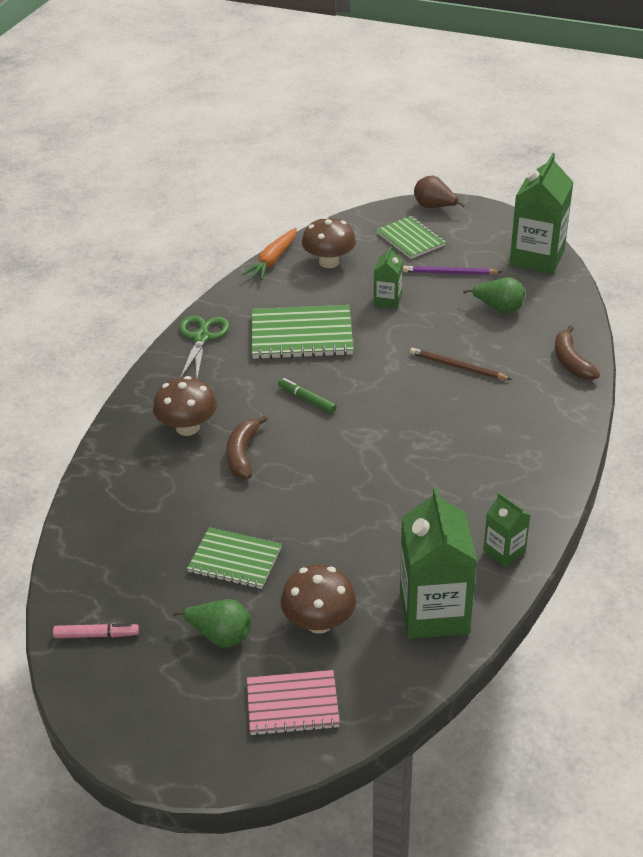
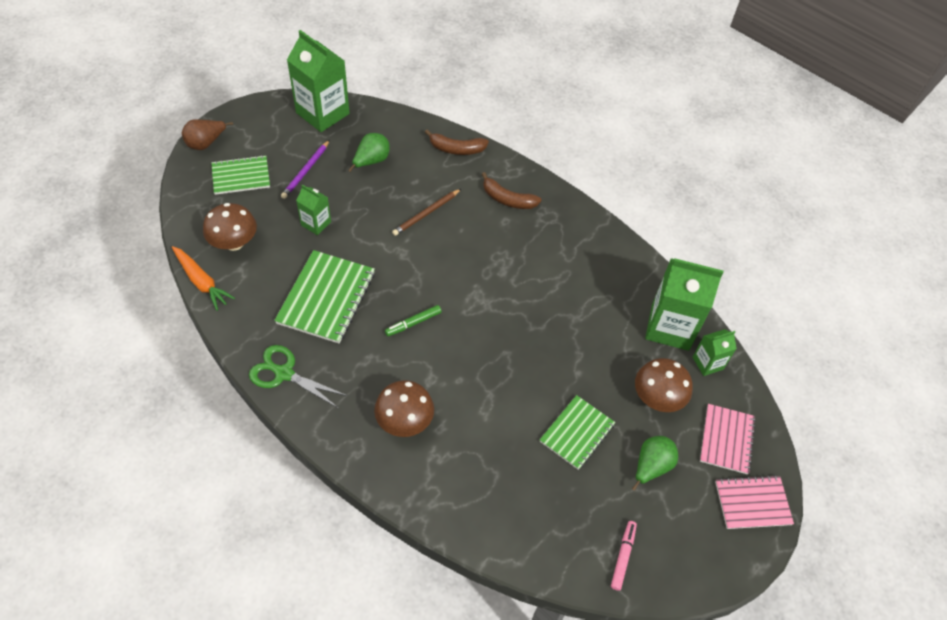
camera: 75 degrees left, 15 degrees up
brown banana [226,415,267,479] -> brown banana moved to [481,172,541,209]
green carton [483,493,530,567] -> green carton moved to [693,329,737,376]
none -> pink notebook [715,475,794,529]

